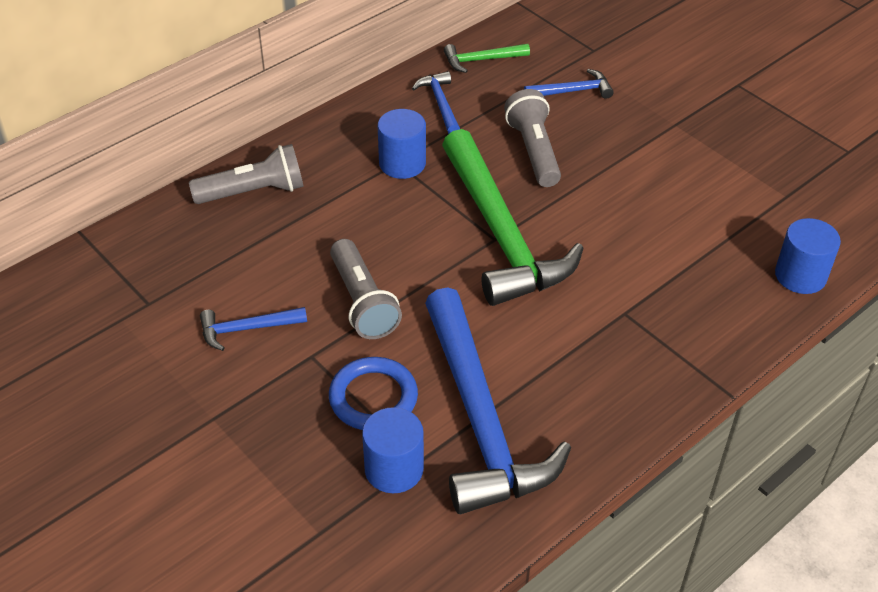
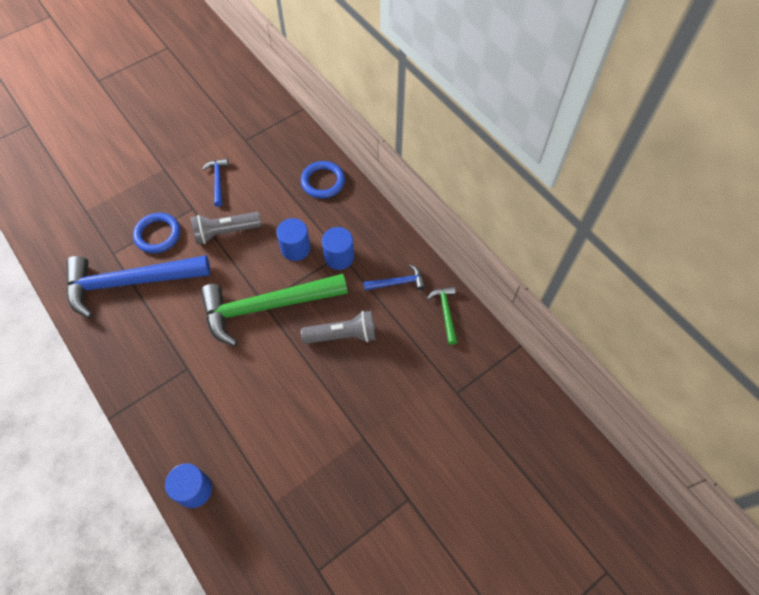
camera: 95 degrees right, 15 degrees up
grey flashlight [189,144,304,204] -> blue ring [301,161,345,198]
blue cylinder [362,407,424,493] -> blue cylinder moved to [276,218,311,261]
blue hammer [524,69,614,99] -> none

